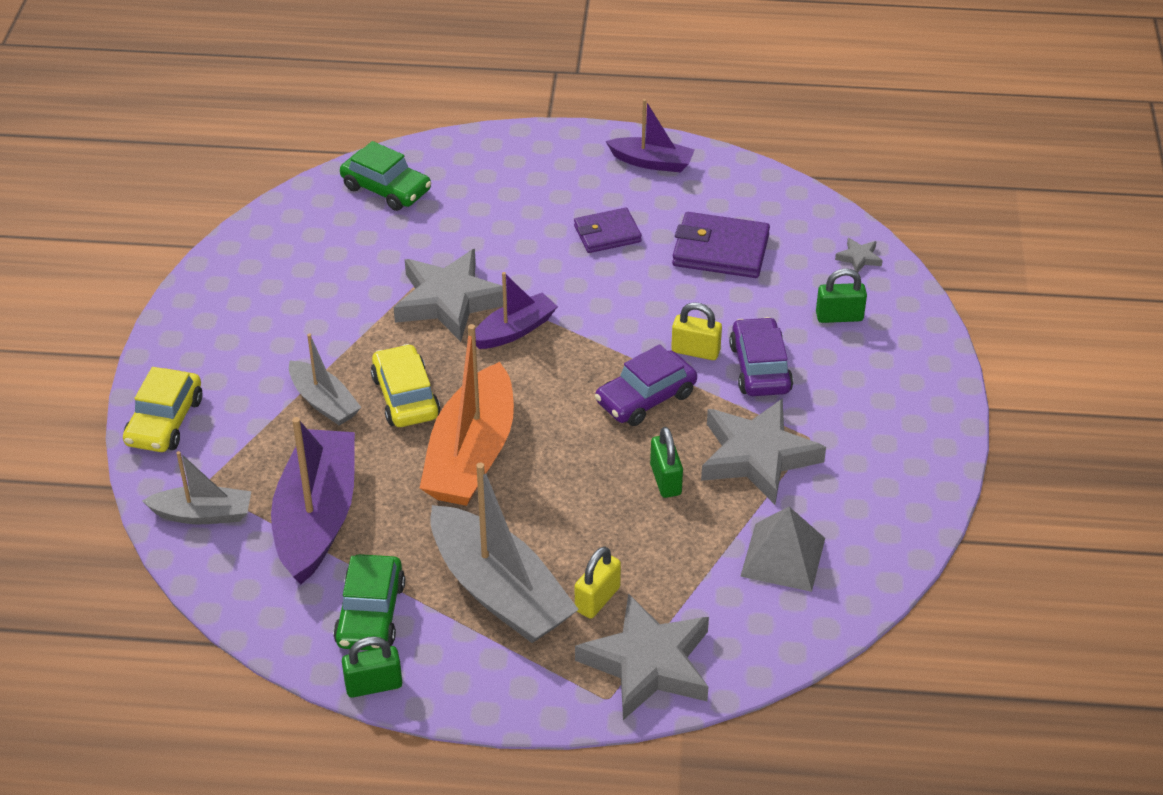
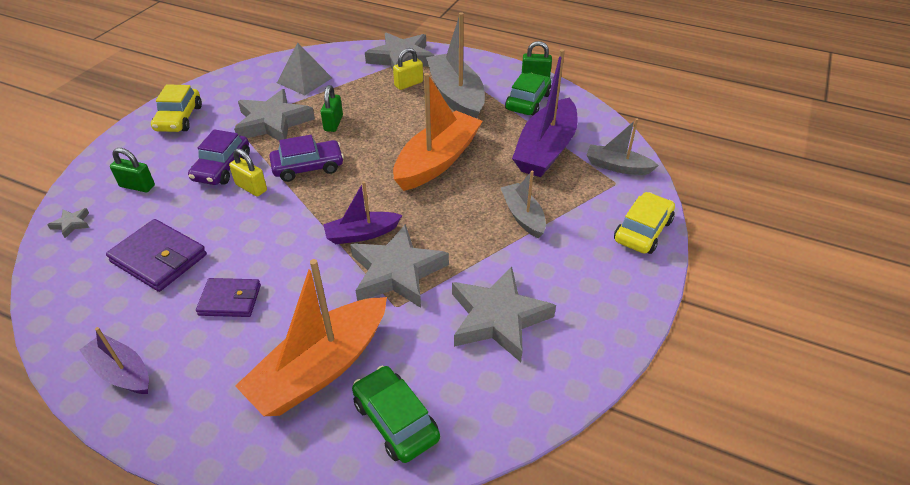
camera: 160 degrees left, 0 degrees up
yellow car [371,344,440,427] -> yellow car moved to [151,84,202,132]
none -> orange boat [235,259,387,416]
none -> grey star [452,267,556,362]

